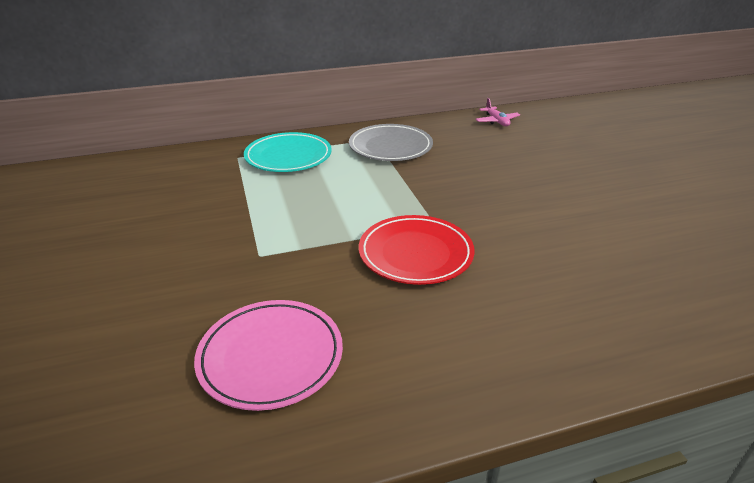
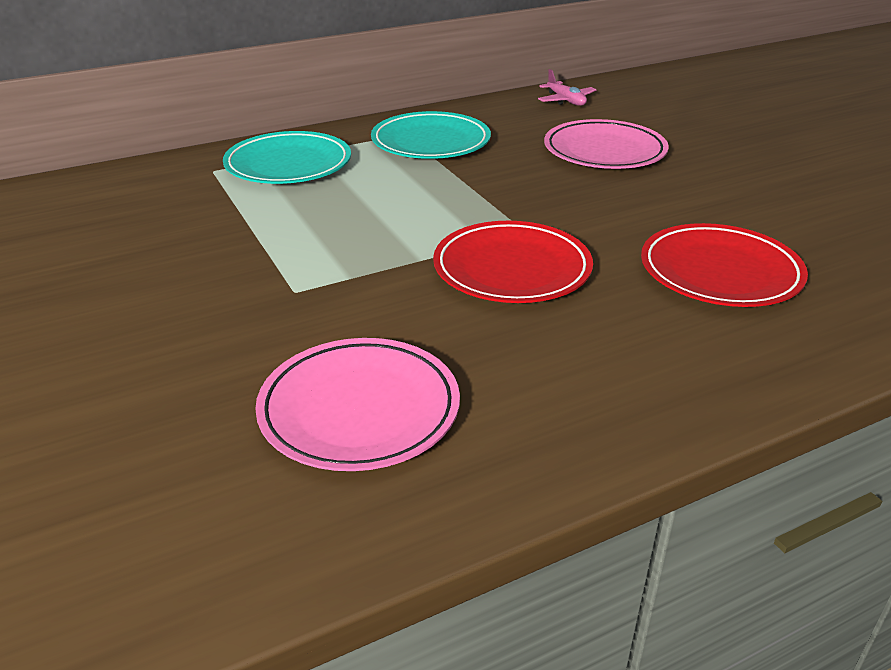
camera: 10 degrees left, 0 degrees up
grey plate [349,124,433,161] -> turquoise plate [371,111,491,159]
none -> pink plate [544,119,669,169]
none -> red plate [641,223,808,307]

